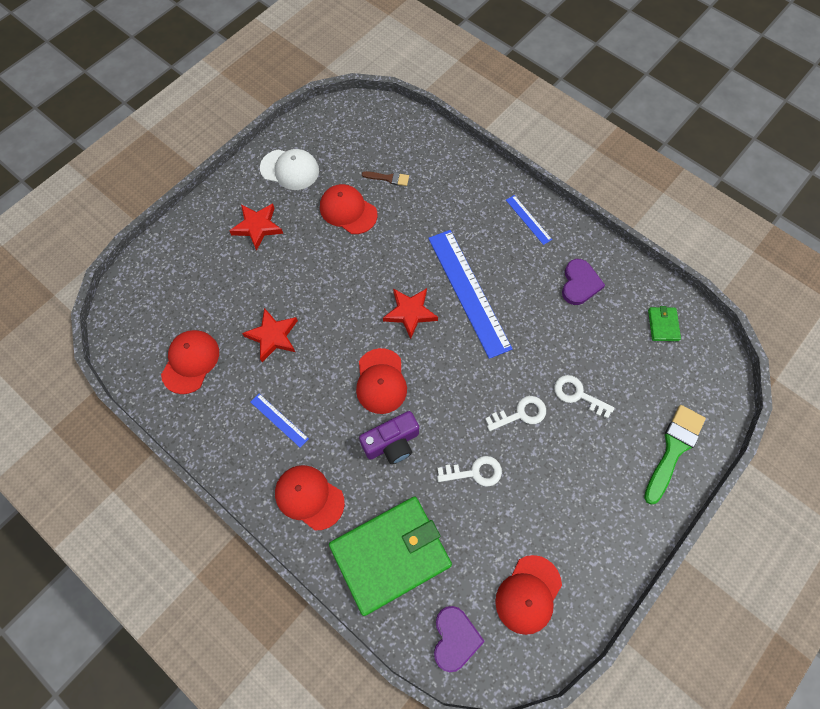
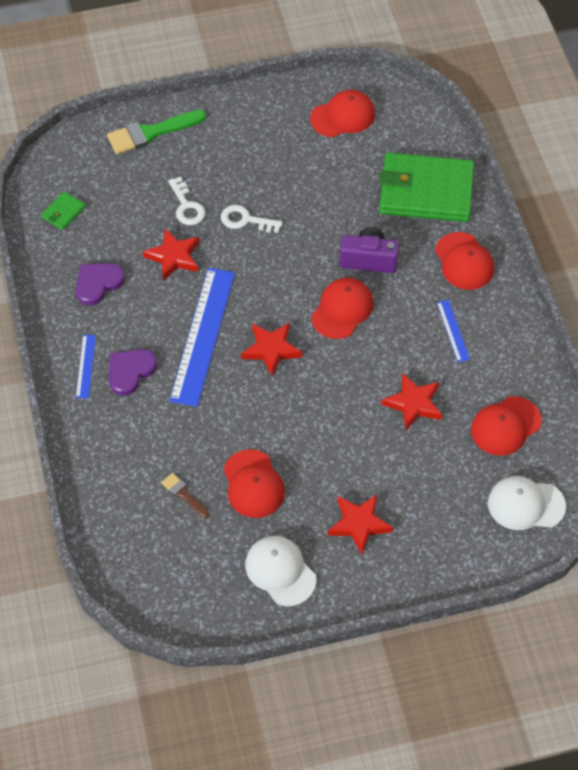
camera: 145 degrees left, 10 degrees down
purple heart [434,606,485,672] -> purple heart moved to [109,349,157,396]
white key [437,456,502,487] -> none
none -> red star [143,228,199,281]
none -> white cap [488,476,566,530]

